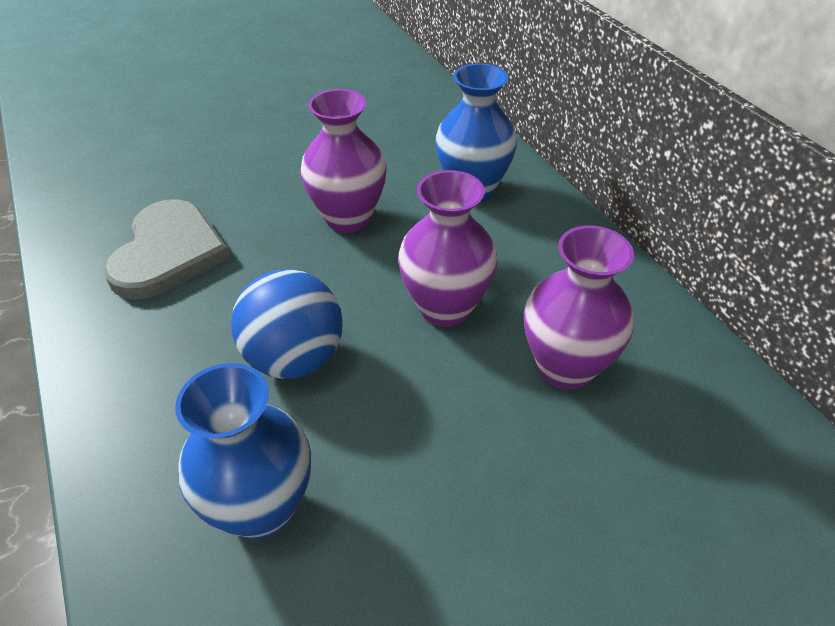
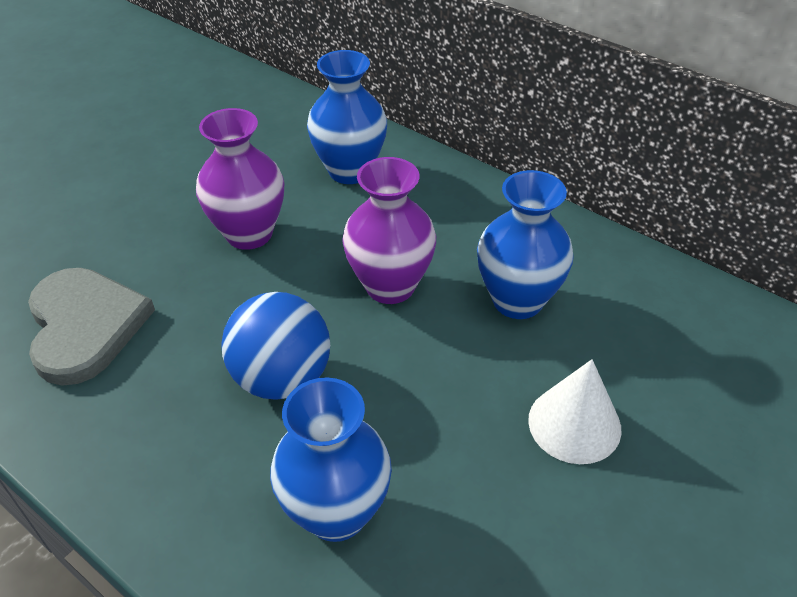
camera: 25 degrees left, 0 degrees up
purple vase [524,226,634,389] -> blue vase [477,170,574,319]
none -> white cone [528,359,622,464]

